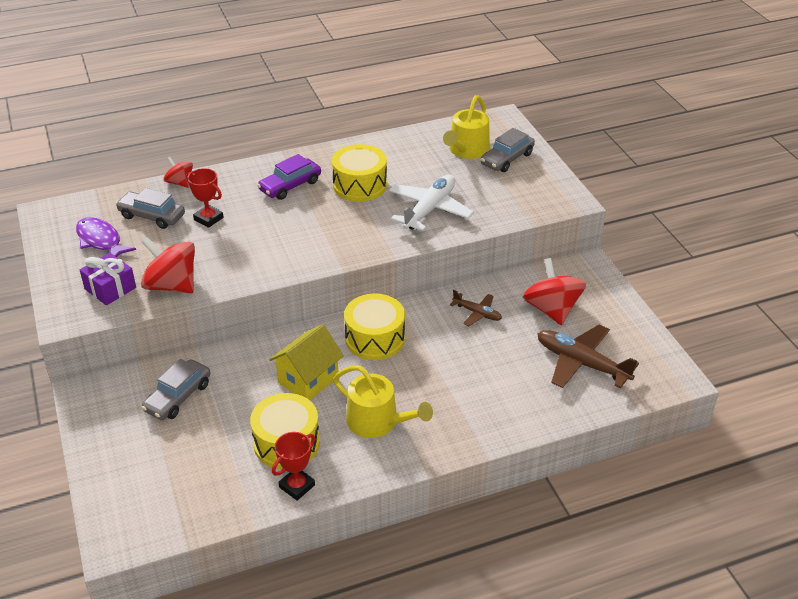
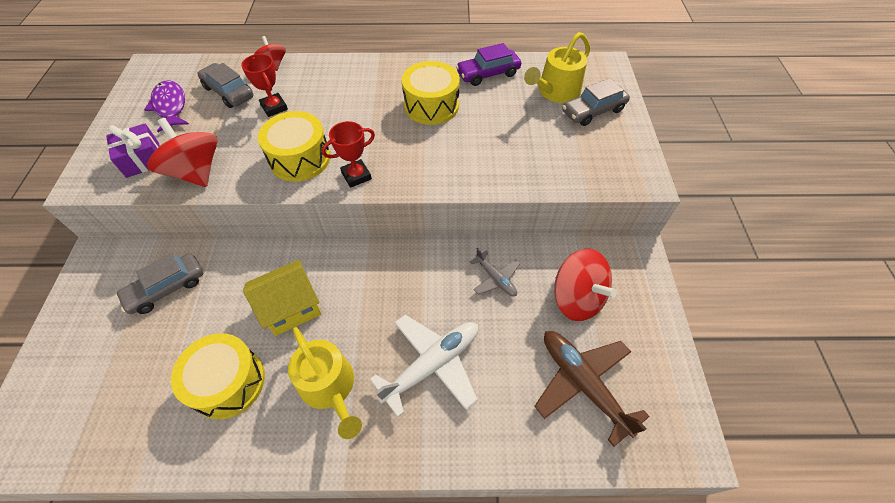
camera: 20 degrees right, 15 degrees up
purple car [257,154,321,200] -> purple car moved to [456,43,521,86]
red trophy [272,432,315,501] -> red trophy moved to [322,121,375,188]
yellow drum [344,293,405,360] -> yellow drum moved to [258,111,330,182]
white plane [389,175,474,231] -> white plane moved to [370,315,478,417]
brown plane [450,290,502,326] -> grey plane [470,248,520,296]
red spinning top [522,258,586,325] -> red spinning top turned 135 degrees clockwise [554,249,617,321]

